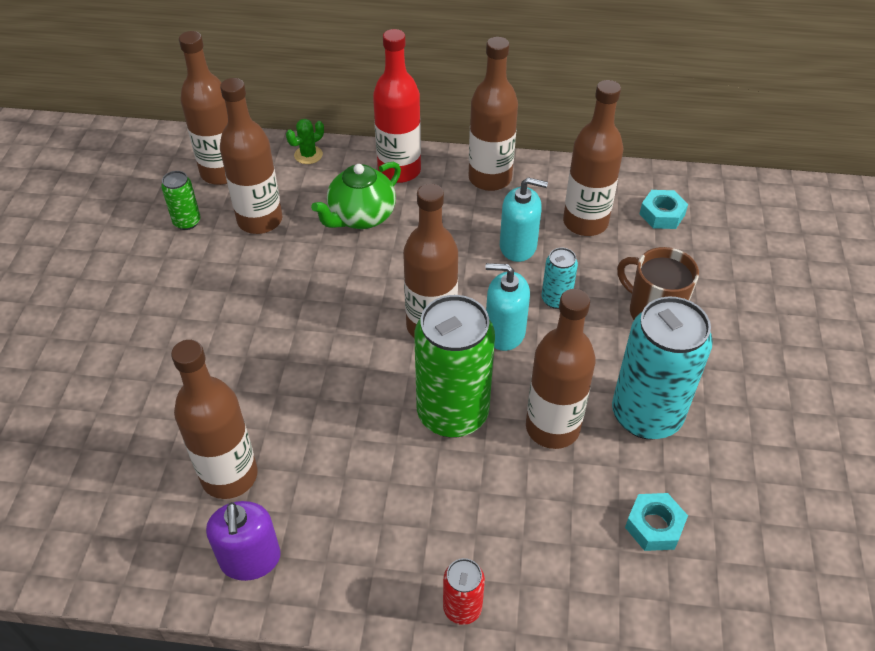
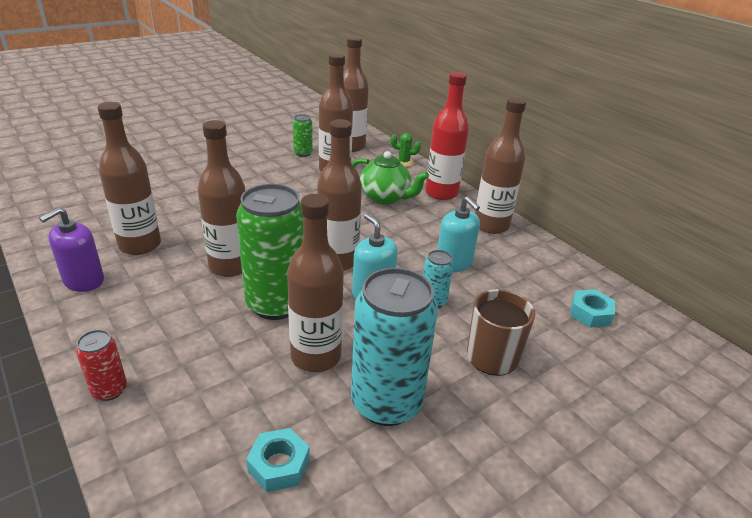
camera: 45 degrees right, 15 degrees down
green teapot [311,162,401,229] -> green teapot turned 150 degrees counterclockwise [352,151,429,205]
brown bottle [563,80,624,236] -> brown bottle moved to [198,120,245,277]

